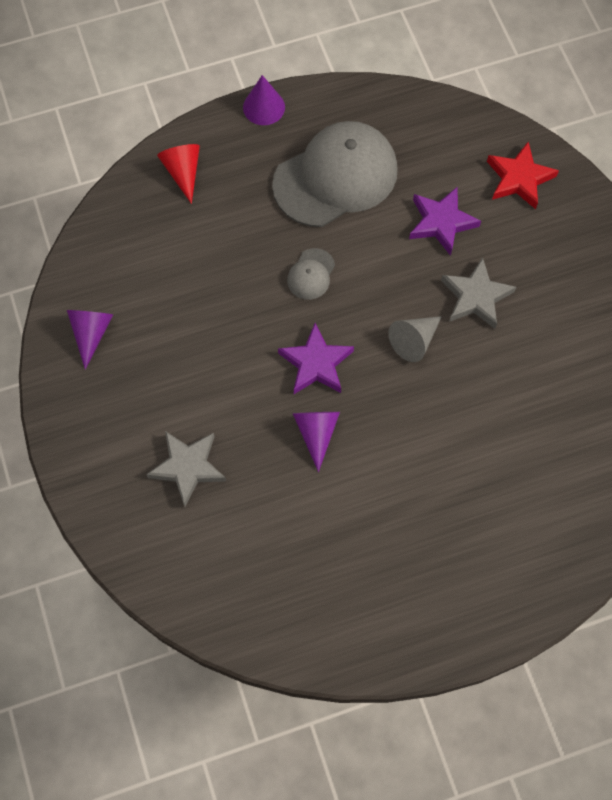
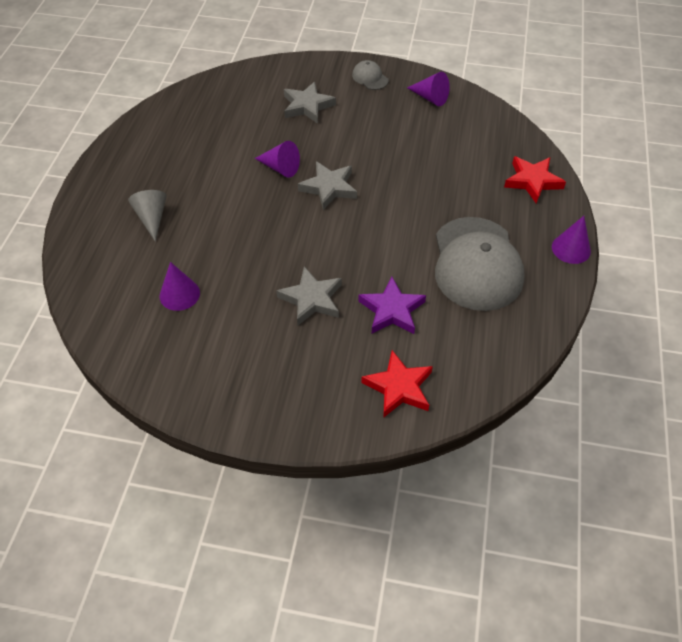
camera: 120 degrees right, 15 degrees down
red cone [157,144,200,204] -> red star [504,156,566,203]
purple star [278,323,354,394] -> grey star [298,161,357,210]
grey cap [287,248,335,300] -> grey cap moved to [352,60,389,90]
grey cone [388,316,442,362] -> grey cone moved to [128,190,167,242]
none -> purple cone [160,262,200,311]

